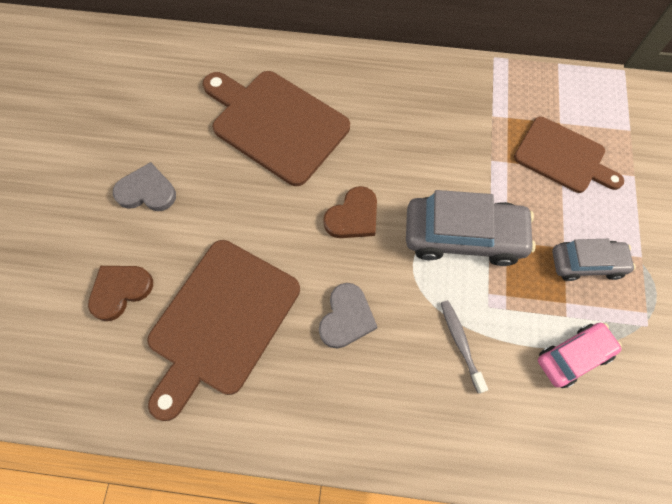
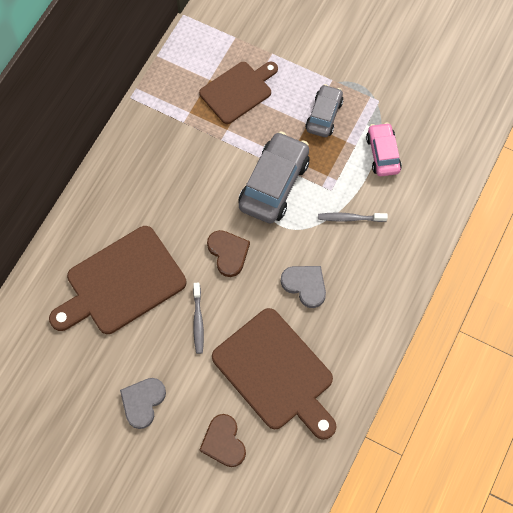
camera: 70 degrees left, 0 degrees up
none -> grey toothbrush [193,283,204,354]

